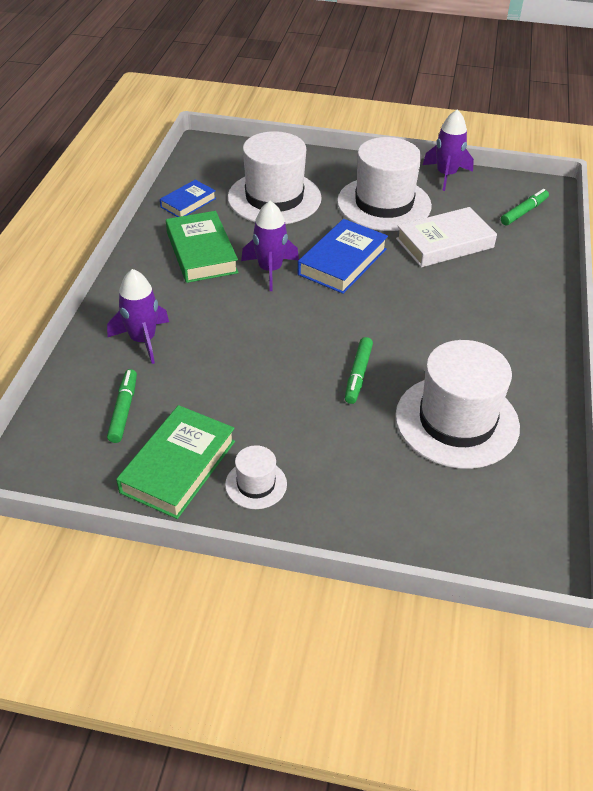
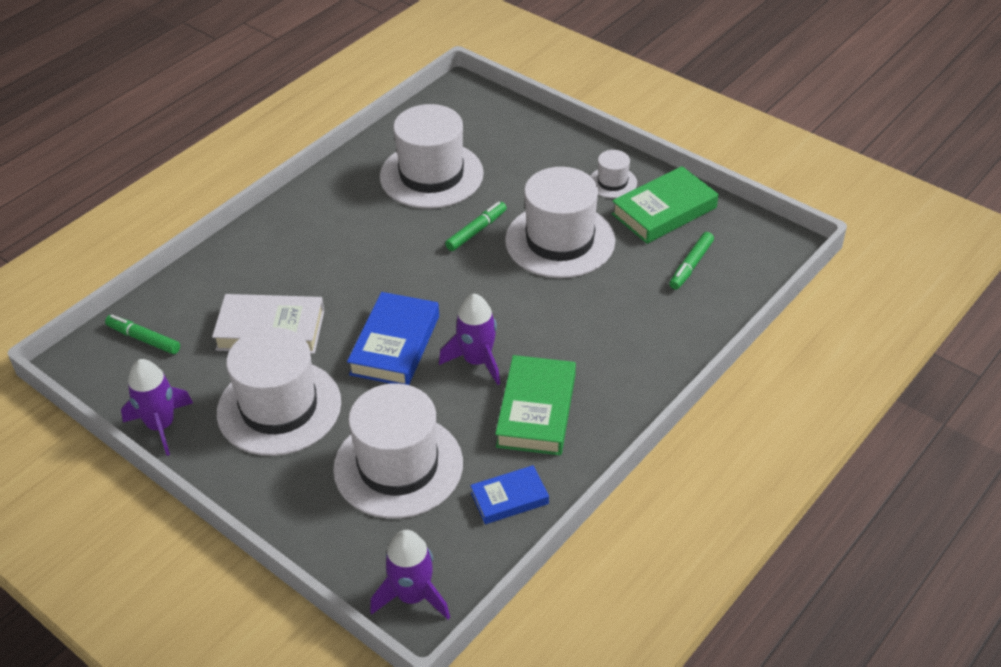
camera: 150 degrees left, 0 degrees up
purple rocket [107,269,169,364] -> purple rocket moved to [370,530,450,619]
blue book [298,219,388,294] -> blue book turned 45 degrees counterclockwise [347,292,439,385]
green marker [501,189,549,225] -> green marker turned 45 degrees clockwise [105,315,180,354]
none -> white hat [505,167,615,278]

